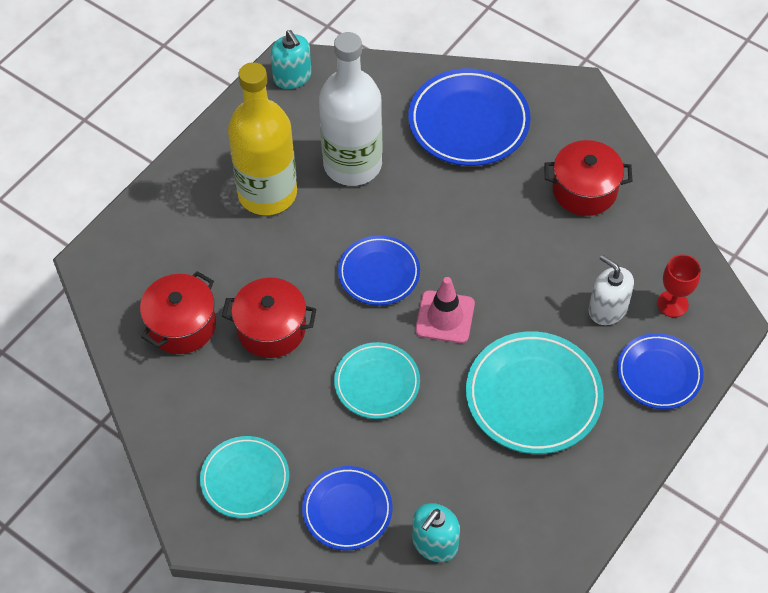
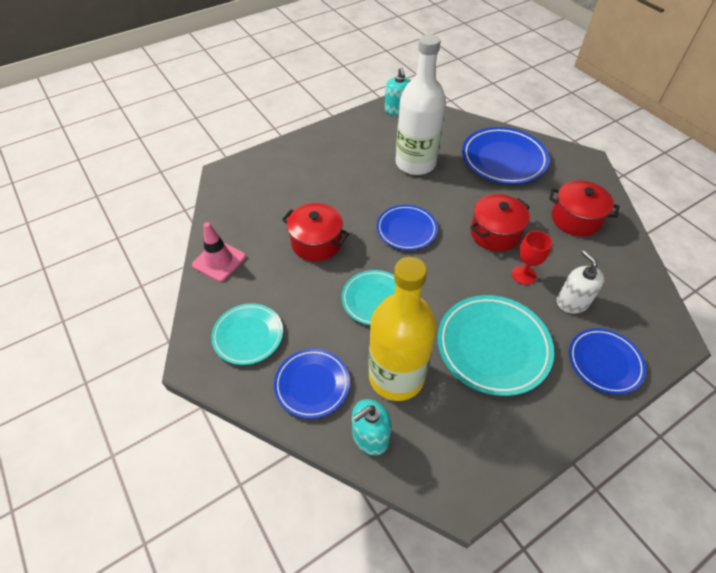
camera: 20 degrees right, 5 degrees down
red pot [140,271,216,354] -> red pot moved to [470,194,530,252]
yellow bottle [228,62,297,215] -> yellow bottle moved to [369,257,437,401]
pink traffic cone [415,277,475,343] -> pink traffic cone moved to [192,222,246,282]
red goblet [657,254,701,317] -> red goblet moved to [512,231,552,285]

